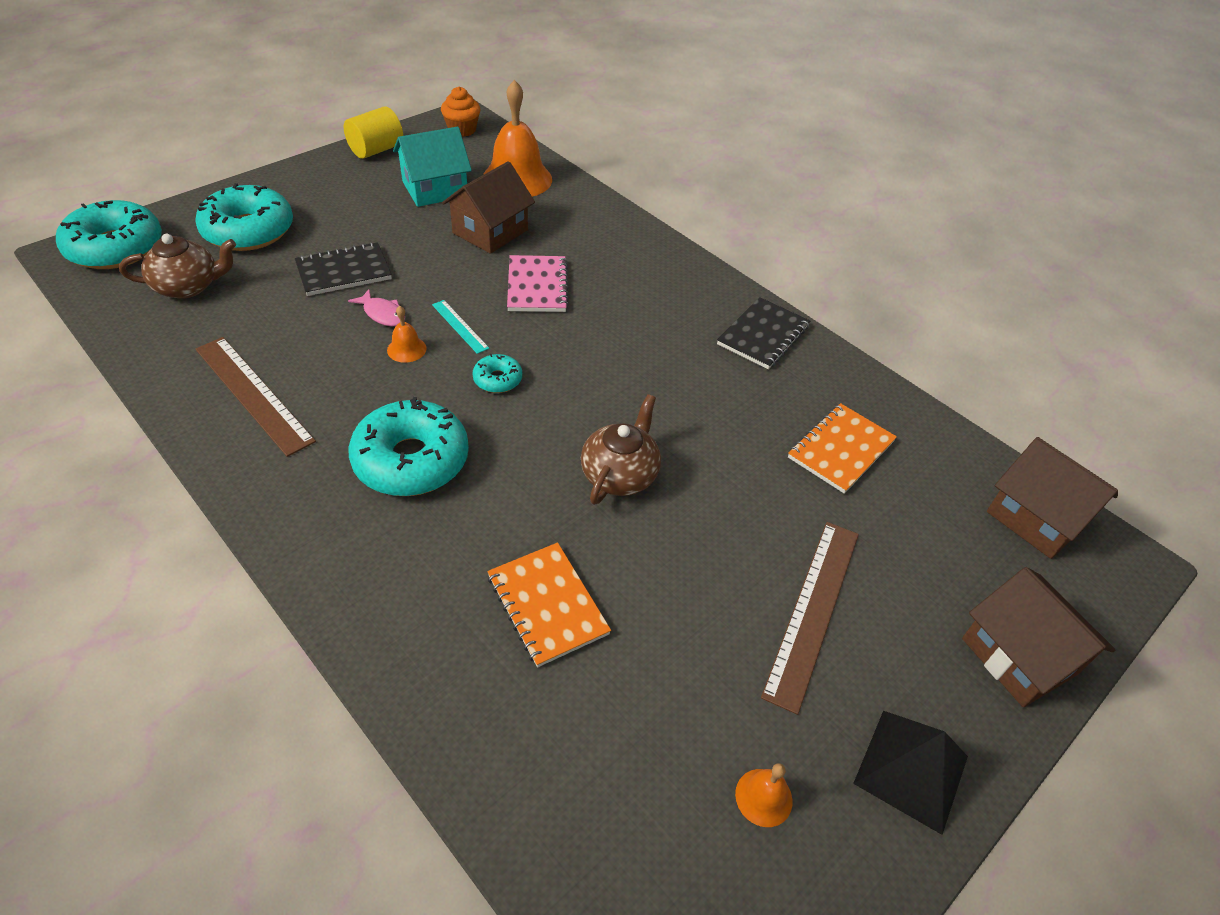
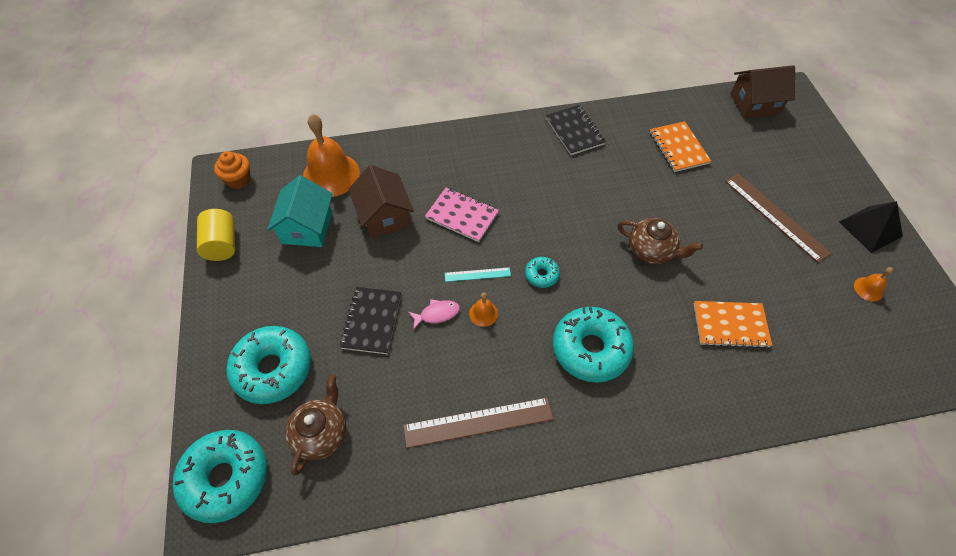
camera: 55 degrees left, 10 degrees up
brown teapot [581,394,661,505] -> brown teapot turned 150 degrees clockwise [617,218,703,264]
brown house [962,567,1115,707] -> none

